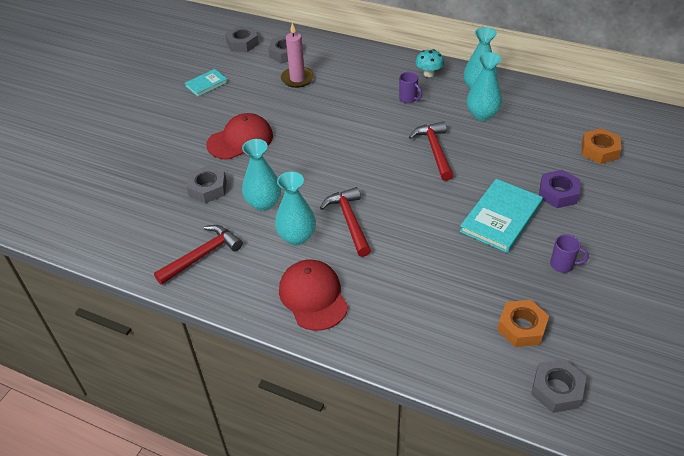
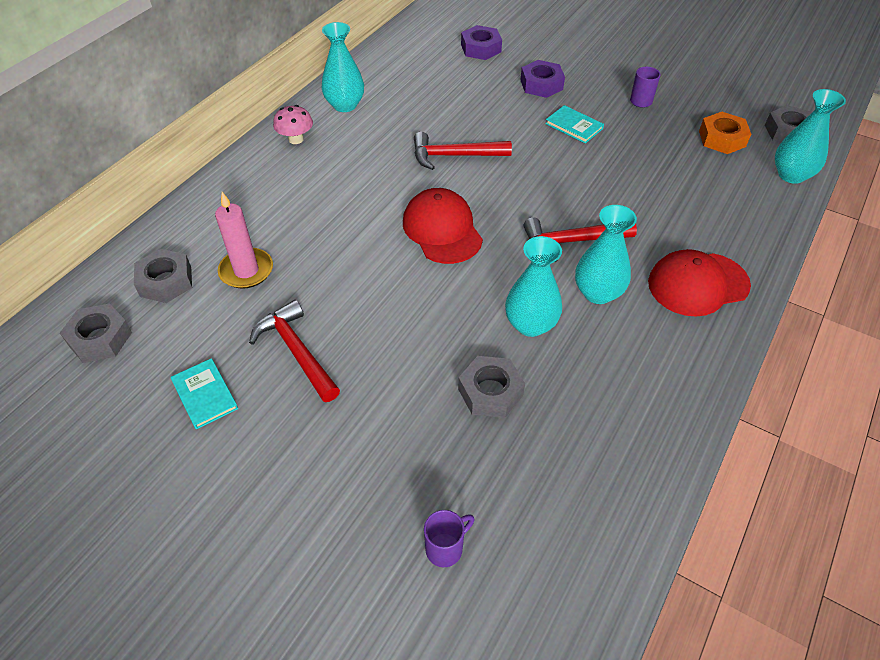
camera: 85 degrees left, 5 degrees up
red hammer [154,225,243,285] -> red hammer moved to [249,300,340,402]
red cap [207,113,273,160] -> red cap moved to [403,188,483,264]
purple mug [399,72,422,103] -> purple mug moved to [424,510,475,567]
turquoise mushroom [415,49,444,77] -> pink mushroom [273,105,313,144]
turquoise book [459,179,543,253] -> turquoise book [545,105,604,143], size x0.56
turquoise vase [467,52,502,121] -> turquoise vase moved to [775,89,846,184]
orange nut [581,128,621,164] -> purple nut [461,25,502,60]

